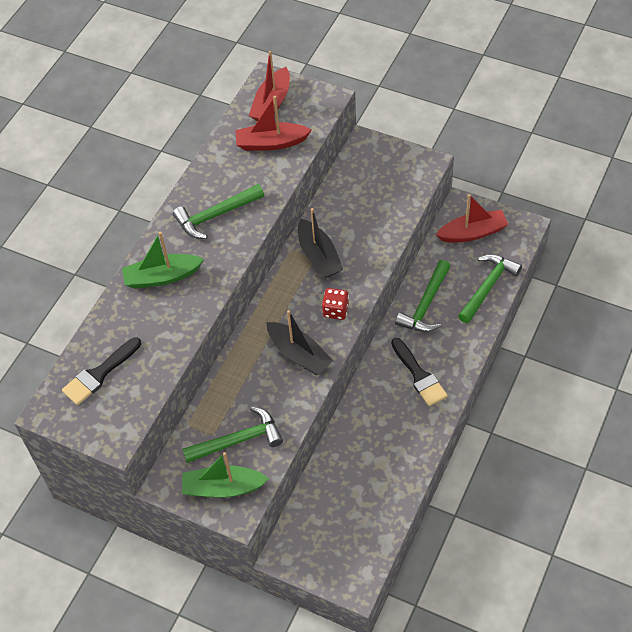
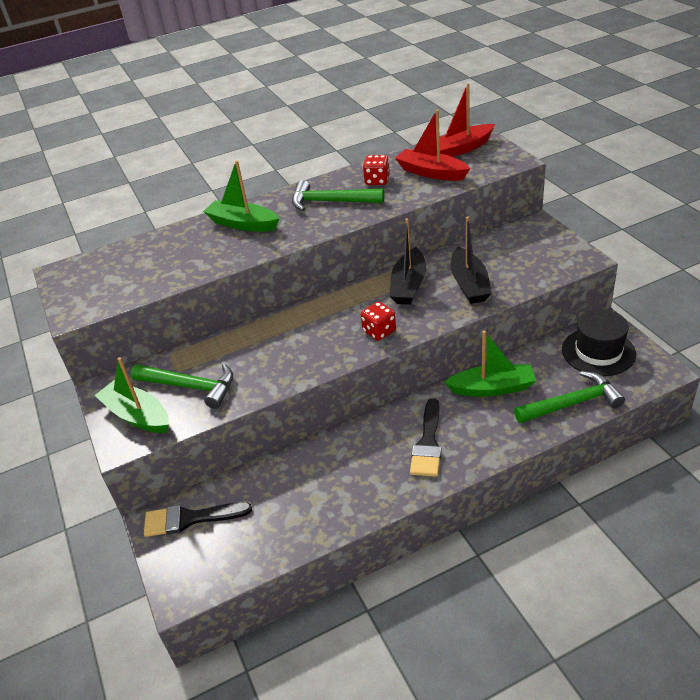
camera: 40 degrees right, 15 degrees down
black brush [62,337,141,405] -> black brush moved to [144,502,252,537]
black boat [266,310,333,375] -> black boat moved to [451,216,492,304]
green hammer [395,260,451,332] -> green boat [444,331,536,397]
red boat [436,194,509,243] -> black hat [562,309,636,376]
none -> red dice [363,155,390,185]

